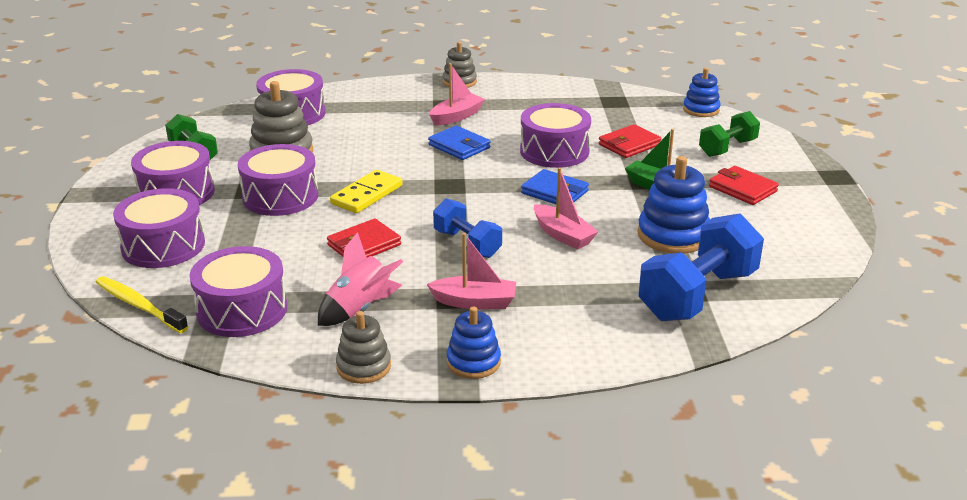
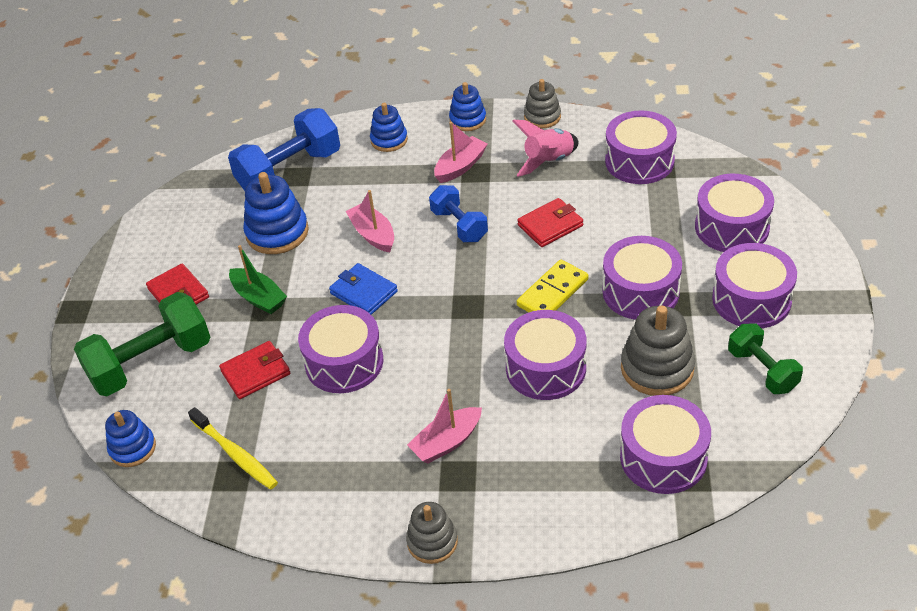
camera: 170 degrees left, 15 degrees up
yellow toothbrush [96,276,188,333] -> yellow toothbrush moved to [188,407,278,490]
pink boat [427,233,516,309] -> pink boat turned 120 degrees clockwise [434,122,488,183]
blue wallet [428,126,491,160] -> none
green dumbbell [699,111,760,157] -> green dumbbell [74,292,210,396], size x1.69
none -> blue stacking toy [370,103,408,152]
none -> purple drum [504,310,587,400]

